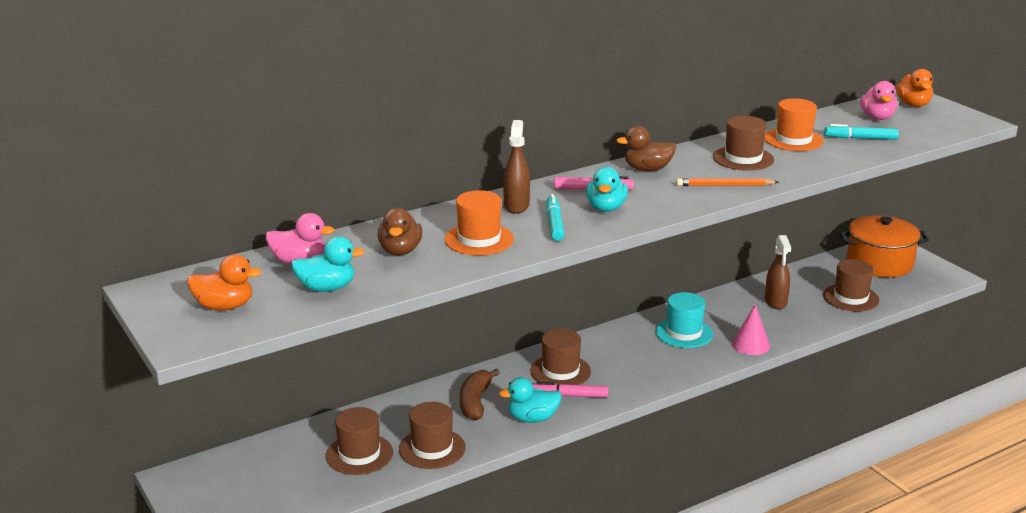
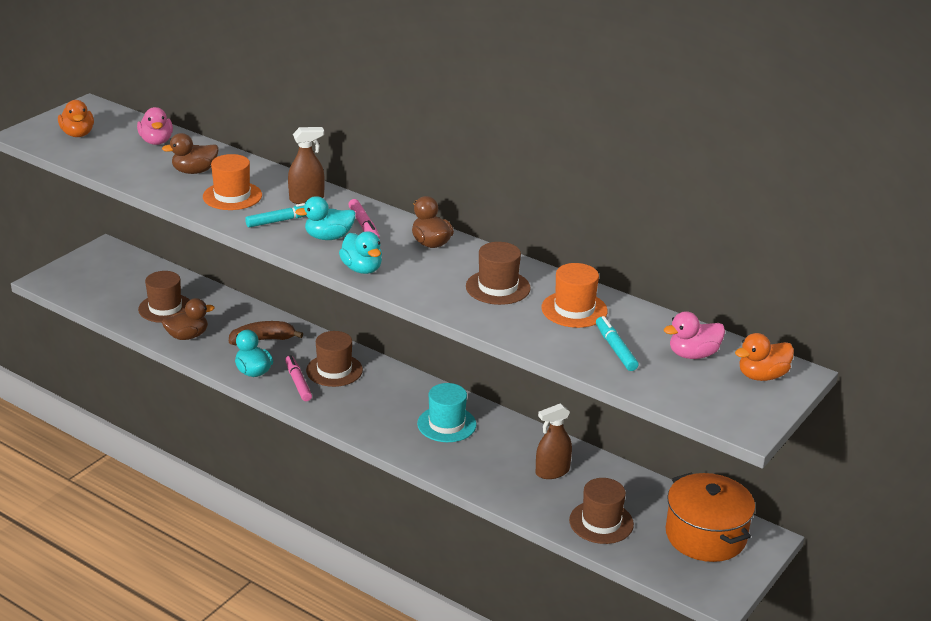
camera: 65 degrees right, 5 degrees up
turquoise duck [291,236,365,292] -> turquoise duck moved to [339,231,382,274]
brown hat [399,402,466,469] -> brown duck [162,298,215,340]
orange pencil [676,178,779,186] -> none
pink cone [732,304,770,355] -> none

